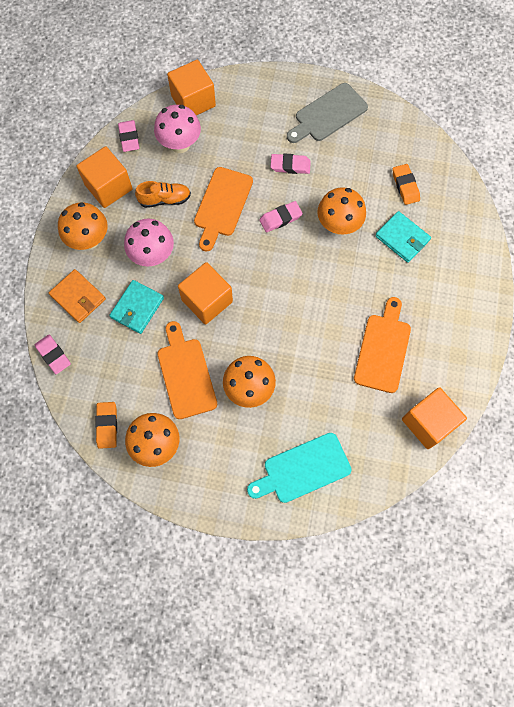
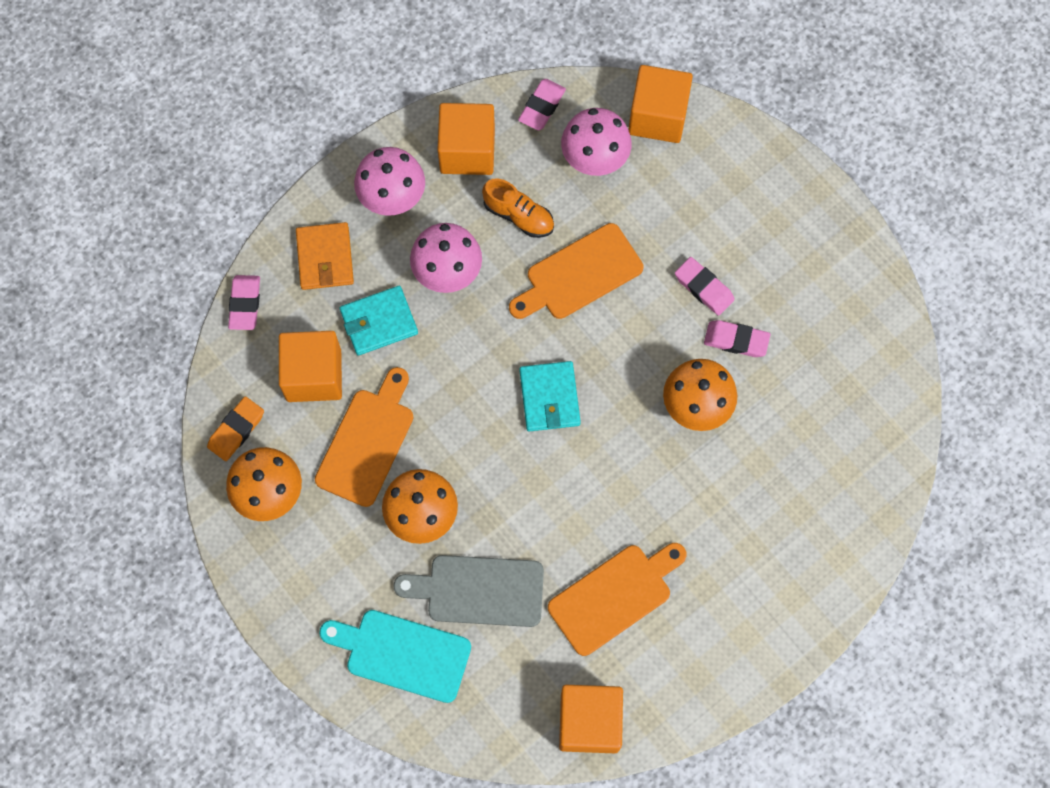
camera: 40 degrees right, 0 degrees up
orange mushroom [58,202,107,250] -> pink mushroom [354,147,425,216]
orange cube [178,262,233,325] -> orange cube moved to [279,331,342,402]
pink eraser [259,201,303,232] -> pink eraser moved to [704,320,770,357]
grey cutting board [287,83,368,143] -> grey cutting board moved to [393,555,544,627]
turquoise wallet [375,211,431,263] -> turquoise wallet moved to [520,361,581,431]
orange eraser [393,164,420,205] -> none

